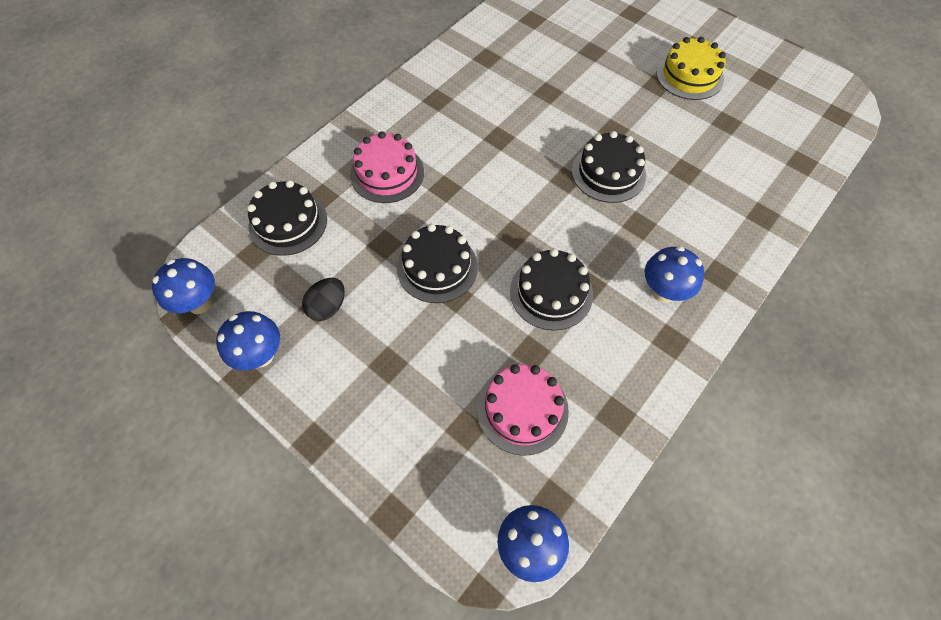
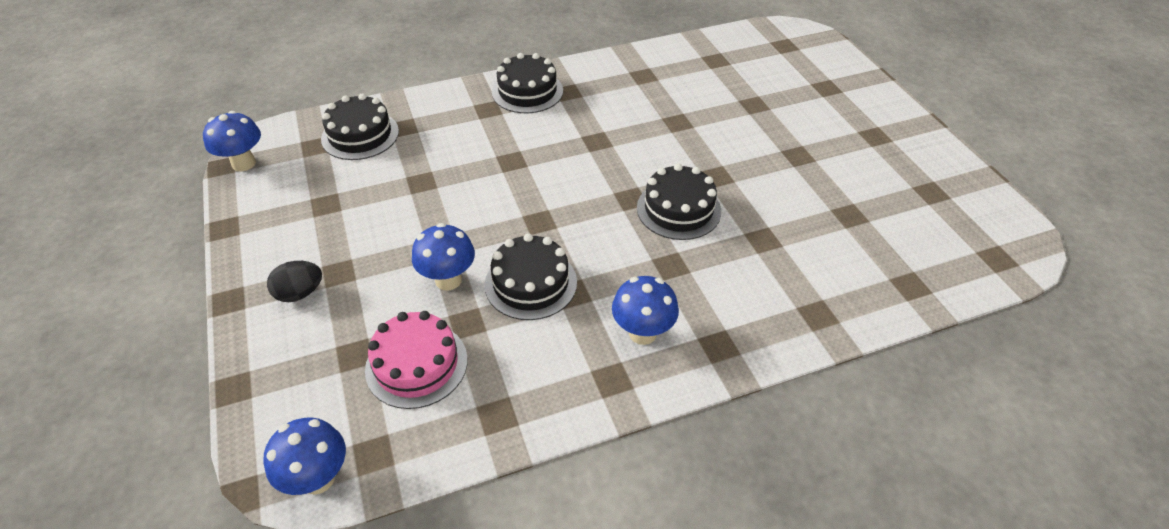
camera: 30 degrees right, 15 degrees down
blue mushroom [216,311,280,370] -> blue mushroom moved to [412,223,475,290]
black egg [302,278,345,321] -> black egg moved to [267,261,322,302]
pink cake [350,132,424,203] -> none
black cake [397,224,478,303] -> black cake moved to [492,53,563,113]
yellow cake [656,37,726,100] -> none

